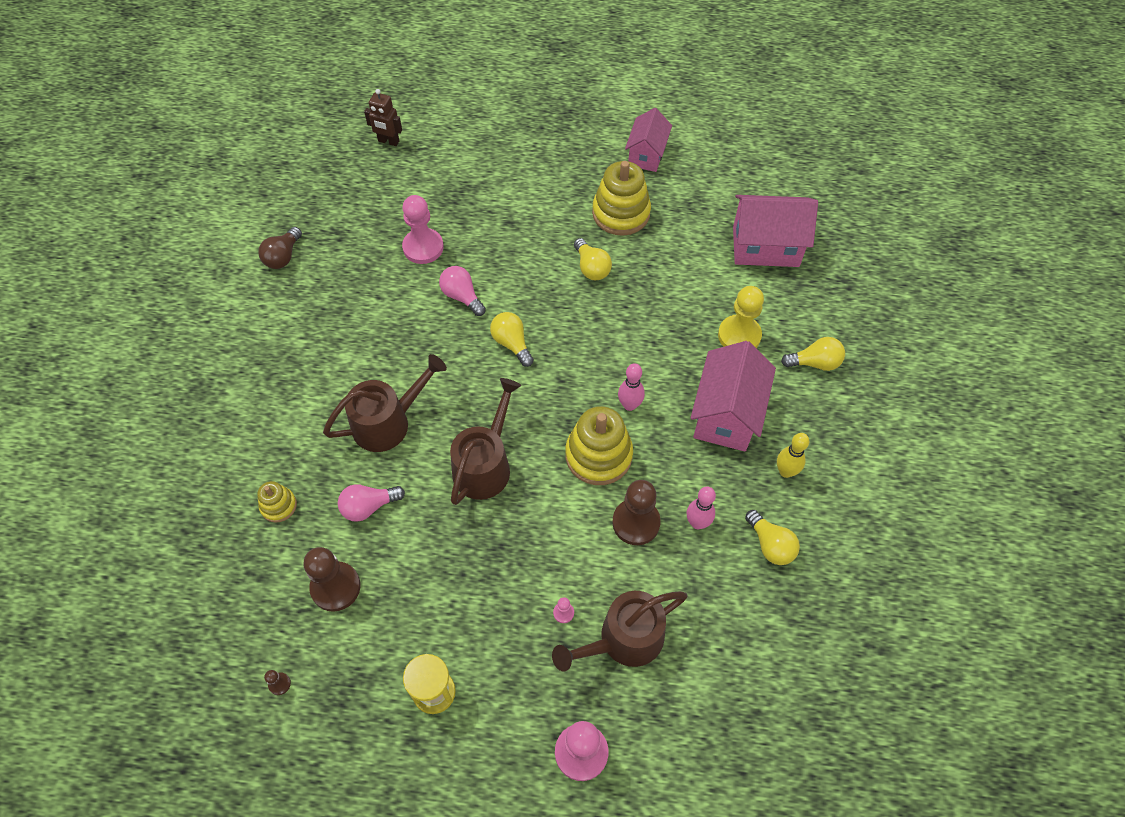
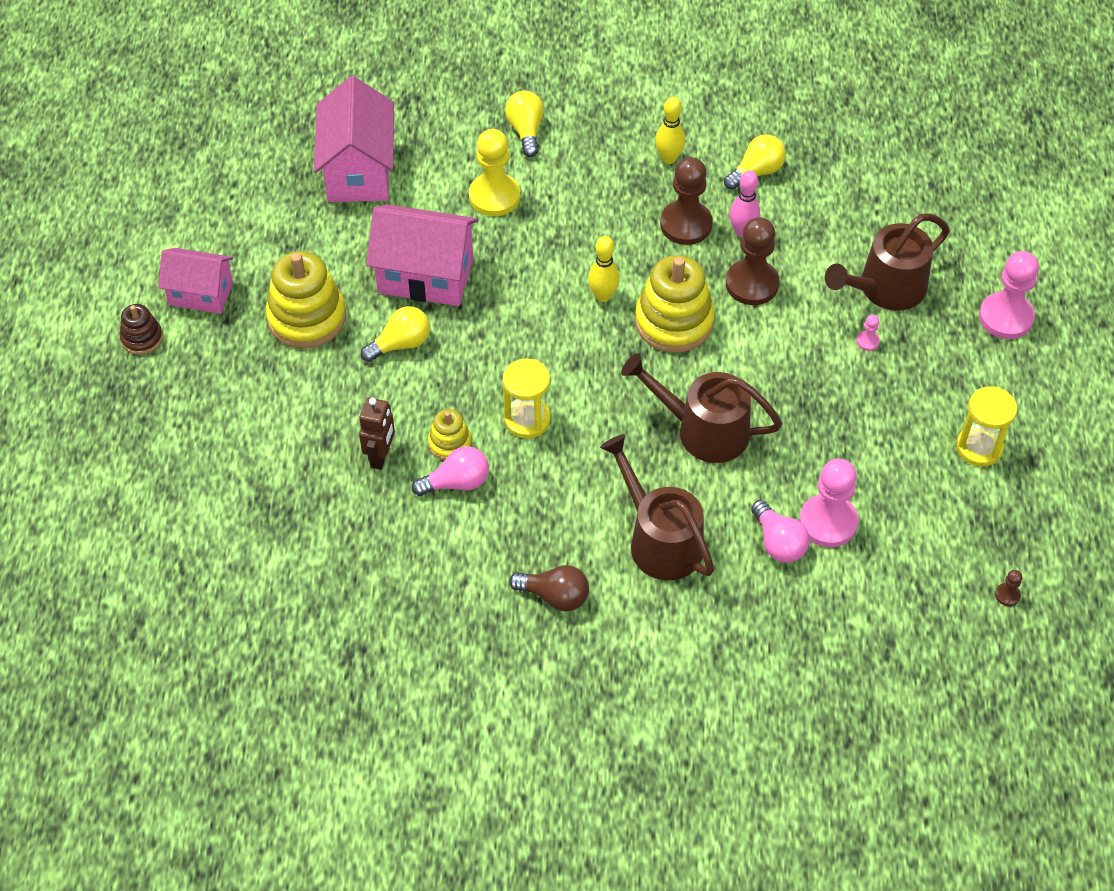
camera: 95 degrees left, 5 degrees down
yellow stacking toy [257,481,297,523] -> yellow stacking toy moved to [428,409,472,461]
brown light bulb [258,227,302,269] -> brown light bulb moved to [509,565,589,611]
brown pawn [304,547,361,612] -> brown pawn moved to [660,157,713,245]
brown robot [364,89,402,146] -> brown robot moved to [359,398,395,470]
pink pawn [402,195,444,264] -> pink pawn moved to [799,459,858,547]
pink light bulb [439,266,486,316] -> pink light bulb turned 150 degrees counterclockwise [412,446,489,496]
yellow light bulb [490,312,534,367] -> yellow hourglass [503,358,550,438]
brown watering can [552,591,688,672] -> brown watering can turned 90 degrees clockwise [825,213,950,311]
pink bowling pin [618,363,645,411] -> yellow bowling pin [588,236,620,302]
pink house [691,341,776,452] -> pink house moved to [366,204,478,306]
none -> brown stacking toy [120,304,163,355]

